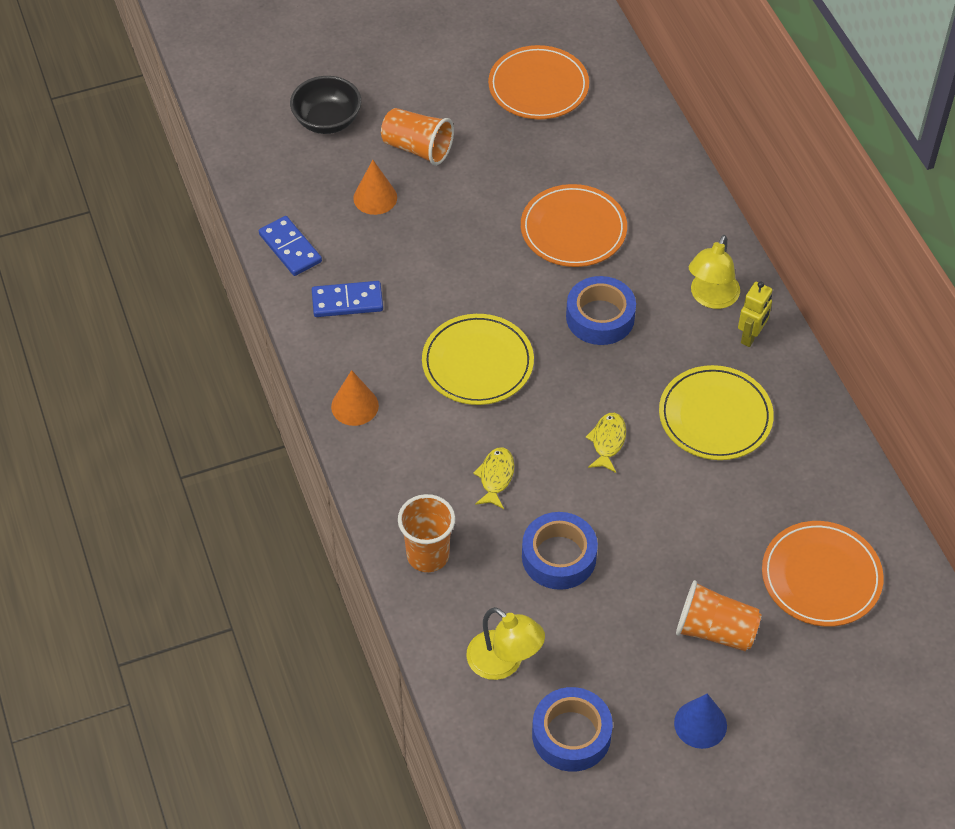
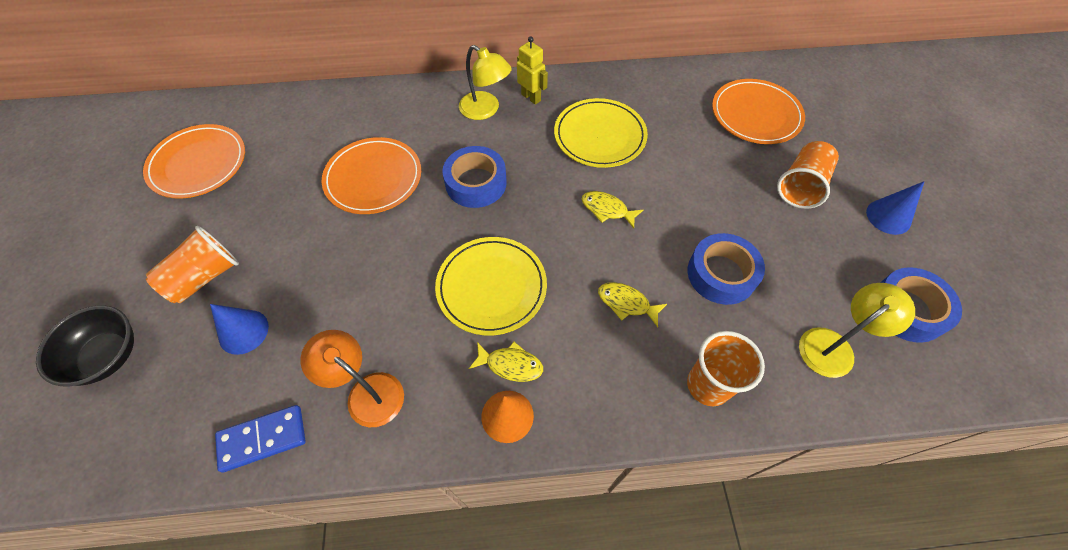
camera: 75 degrees left, 5 degrees up
blue domino [312,281,383,317] -> orange lamp [300,330,404,427]
orange cone [353,160,397,215] -> blue cone [210,304,269,355]
none -> yellow fish [469,341,543,382]

